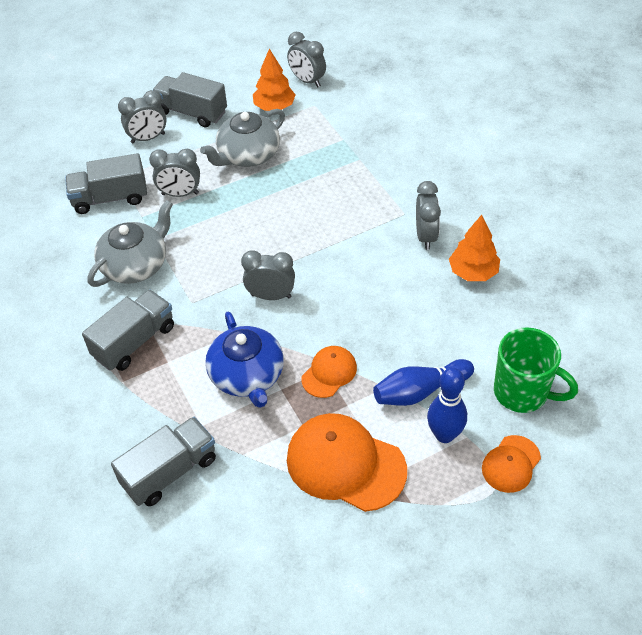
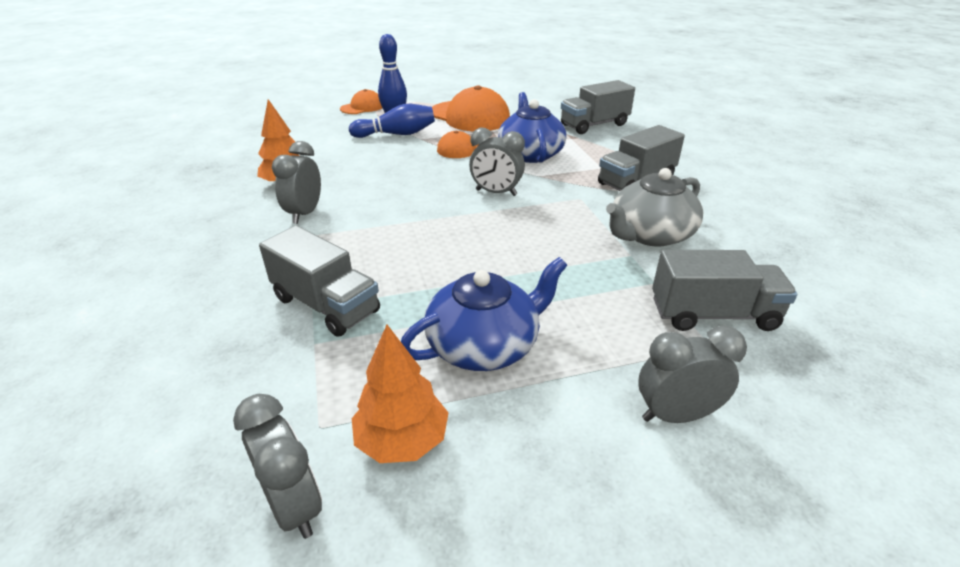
camera: 170 degrees left, 15 degrees down
grey clock [149,149,200,197] -> none
grey truck [153,72,227,127] -> grey truck moved to [259,226,380,337]
grey teapot [200,109,285,167] -> blue teapot [401,257,567,371]
green mug [494,327,578,413] -> none

